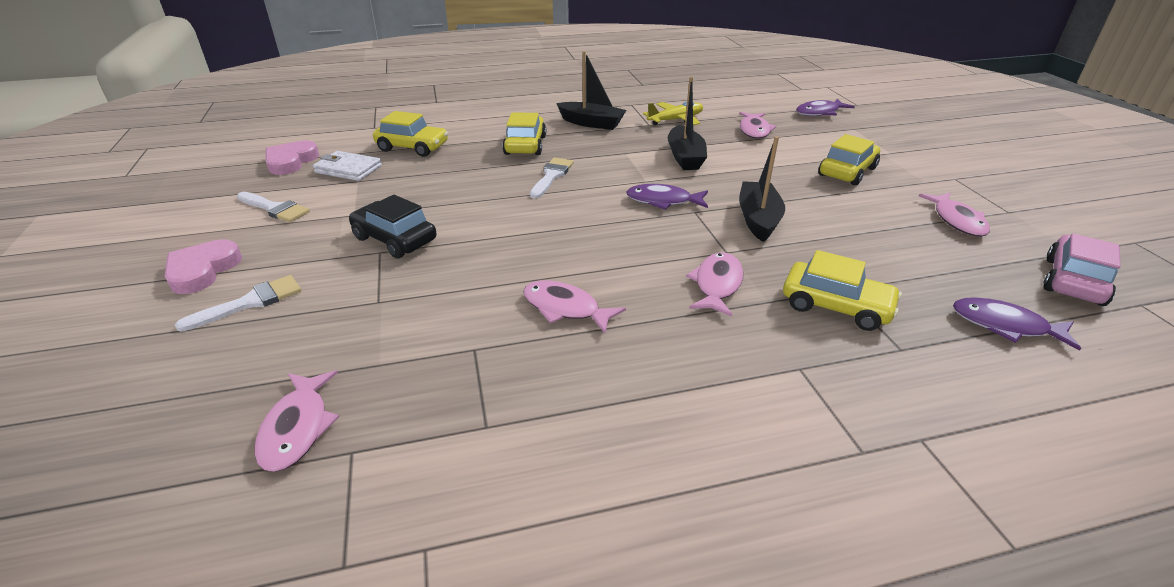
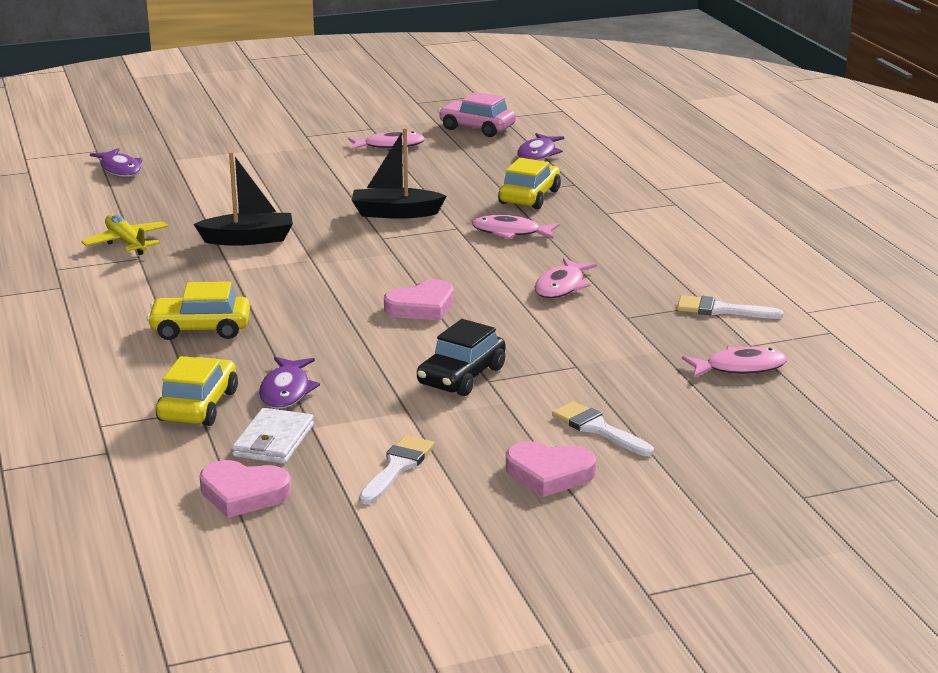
camera: 95 degrees left, 10 degrees down
white brush [530,158,574,199] -> white brush moved to [677,295,783,319]
black boat [556,51,626,130] -> none
purple fish [626,184,708,210] -> purple fish moved to [259,357,320,409]
pink fish [739,112,776,139] -> none
yellow car [818,134,880,186] -> none
none -> pink heart [384,279,454,321]

